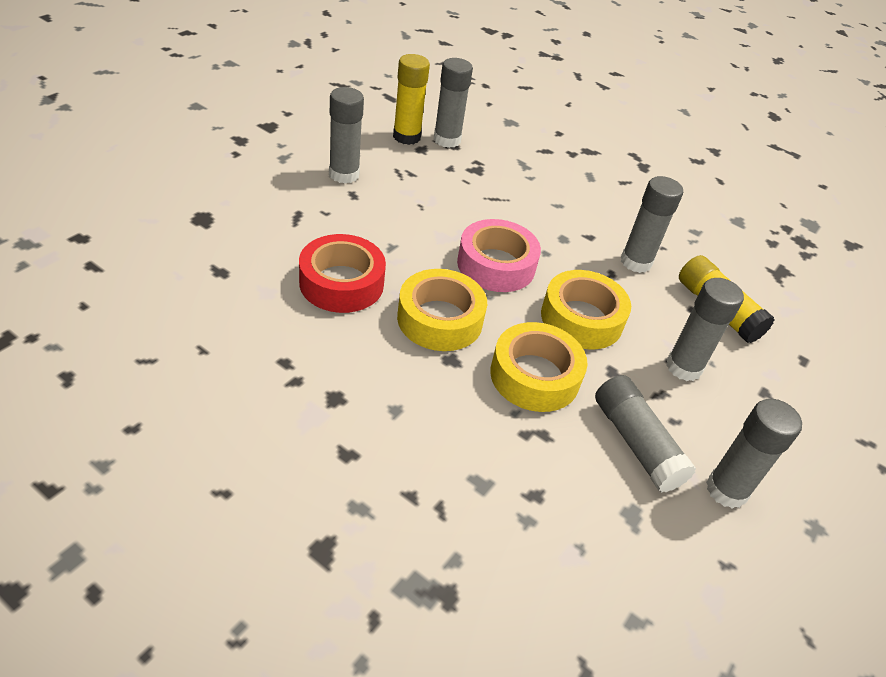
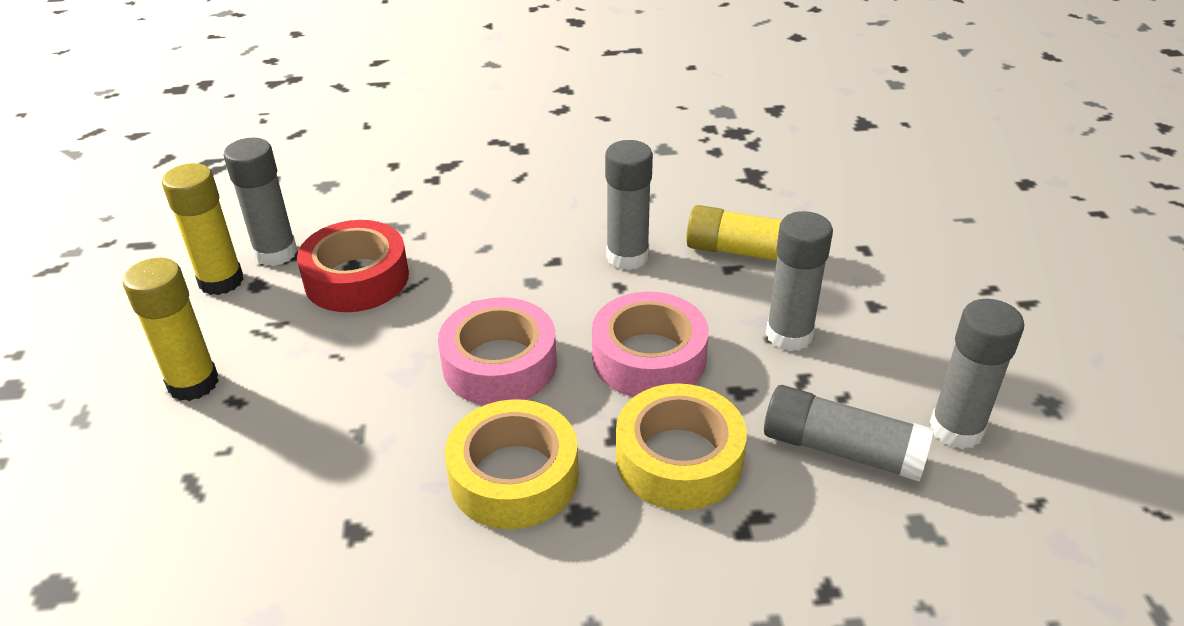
camera: 35 degrees left, 5 degrees down
red tape [299,234,386,313] -> red tape moved to [297,220,409,312]
grey glue stick [329,87,364,184] -> yellow glue stick [123,258,219,401]
yellow tape [541,270,631,349] -> pink tape [592,292,709,397]

